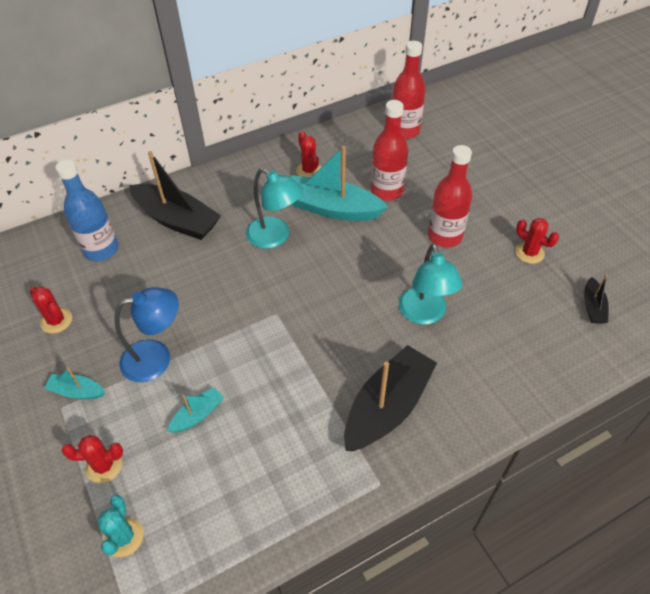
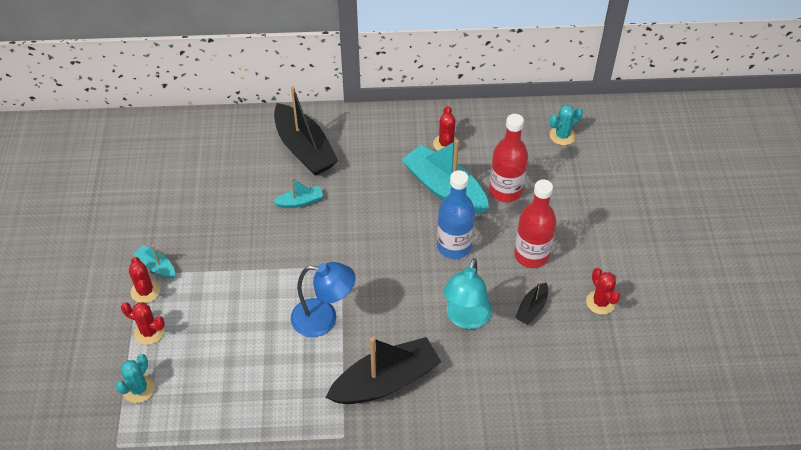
camera: 25 degrees right, 0 degrees up
red cactus [30,287,72,334] -> red cactus moved to [129,257,160,303]
blue bottle [55,159,119,261] -> blue bottle moved to [437,170,475,259]
blue lamp [114,287,179,383] -> blue lamp moved to [291,262,355,337]
turquoise boat [167,387,224,433] -> turquoise boat moved to [273,178,323,208]
turquoise lamp [246,168,303,249] -> none
red bottle [392,41,426,139] -> turquoise cactus [550,104,583,145]
black boat [584,274,609,324] -> black boat moved to [515,280,548,325]

